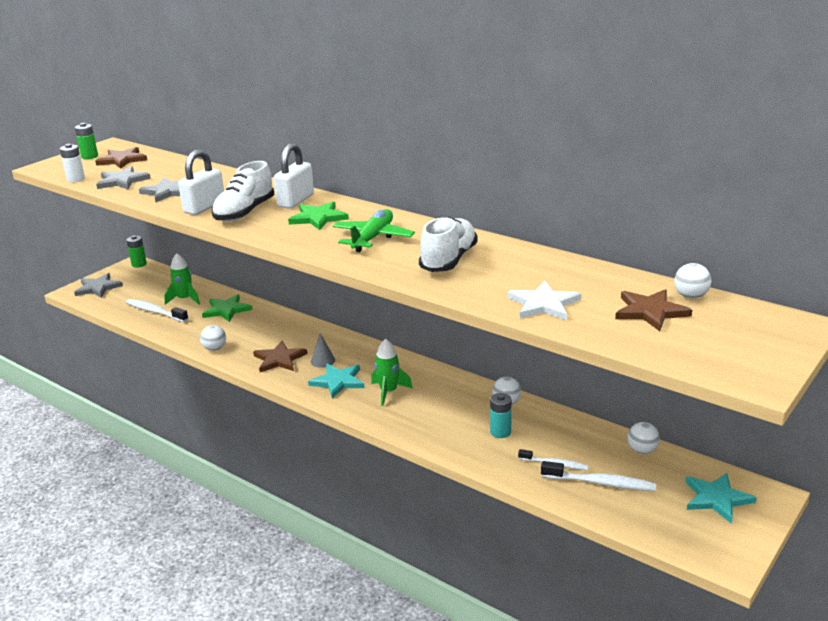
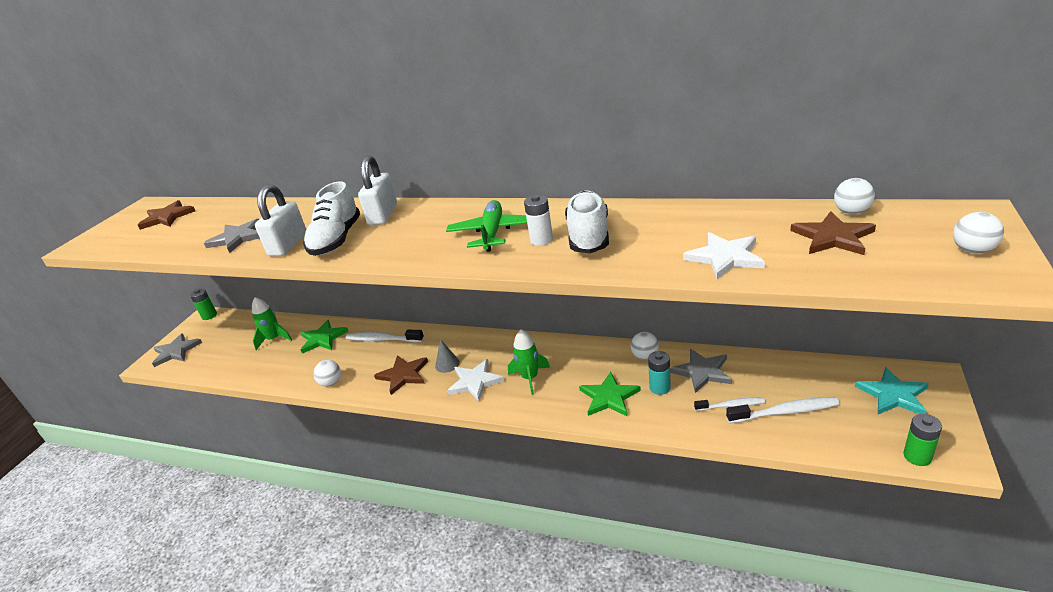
camera: 15 degrees left, 5 degrees up
white battery [60,144,85,182] -> white battery moved to [524,195,553,246]
green battery [75,123,98,159] -> green battery moved to [903,414,942,466]
grey star [96,166,151,190] -> grey star moved to [670,349,732,393]
white toothbrush [126,299,188,322] -> white toothbrush moved to [346,330,424,342]
green star [288,201,349,230] -> green star moved to [579,372,641,417]
turquoise star [308,364,365,398] -> white star [447,359,504,401]
white ball [627,422,660,454] -> white ball moved to [953,212,1004,254]

